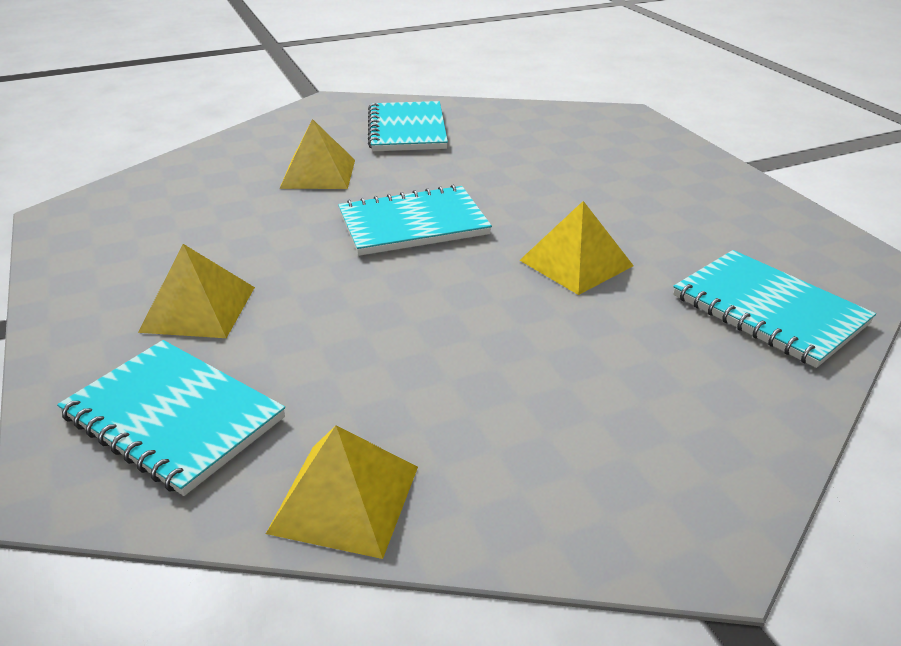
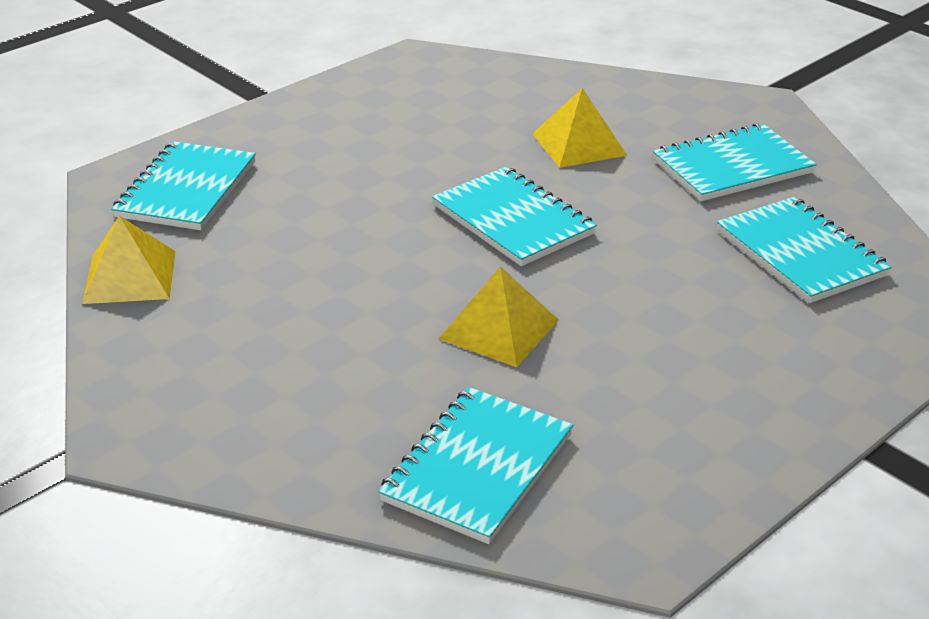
camera: 70 degrees right, 0 degrees up
yellow pyramid [138,244,255,338] -> none
none -> turquoise notebook [717,197,892,303]

